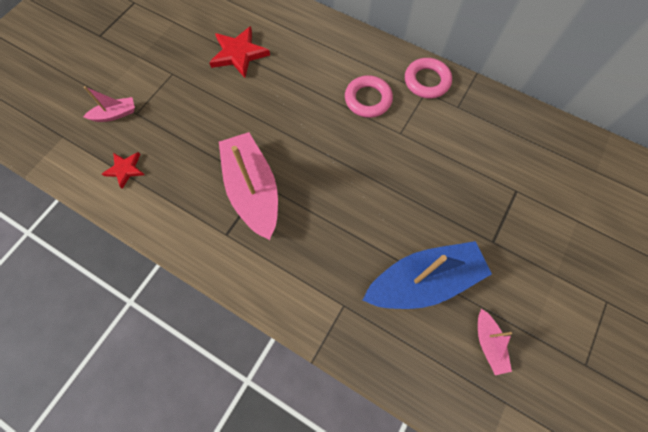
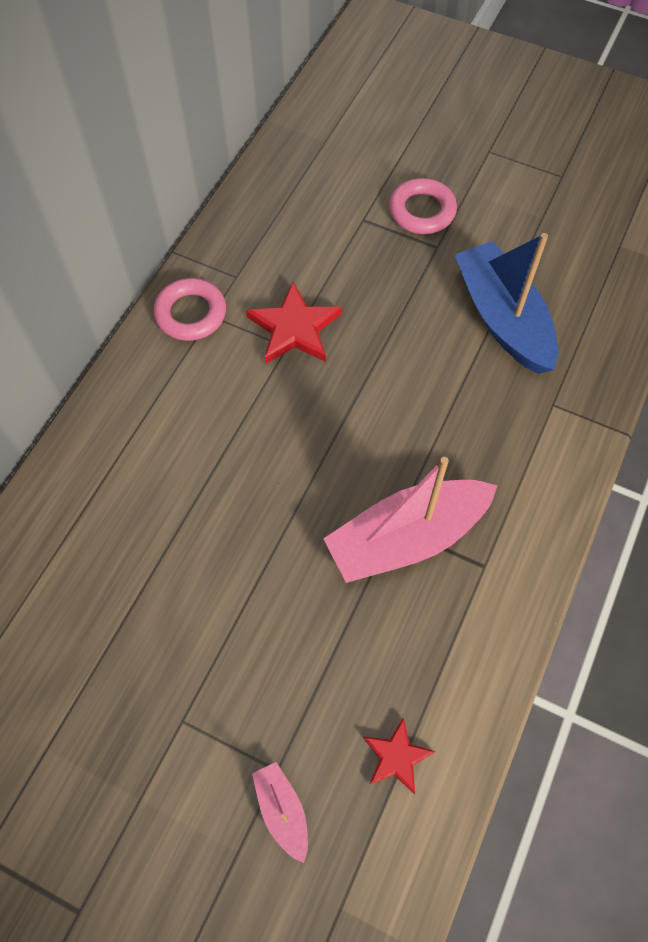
camera: 95 degrees left, 5 degrees down
red star [209,26,270,78] -> red star moved to [246,282,342,364]
pink ring [345,75,393,118] -> pink ring moved to [389,178,457,234]
pink boat [478,309,512,375] -> none

